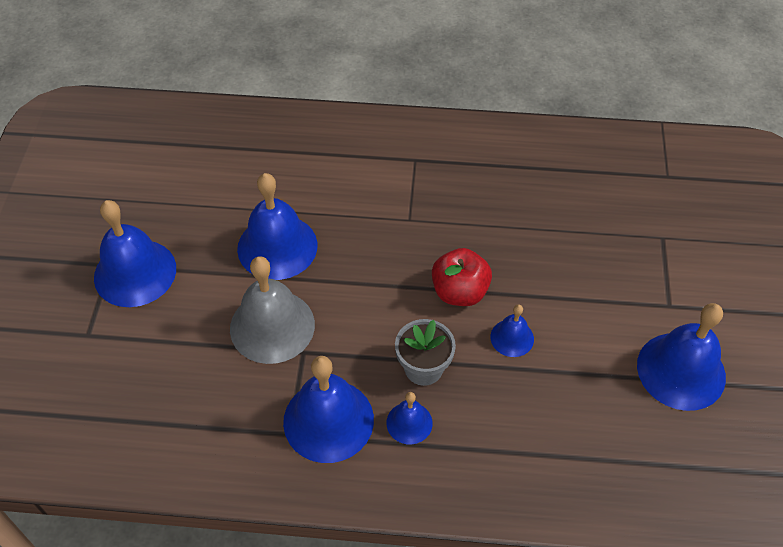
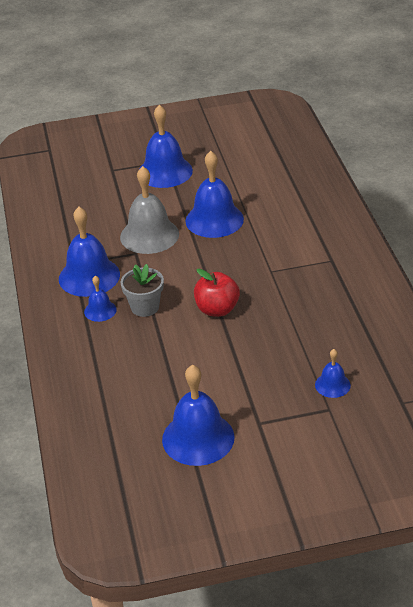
camera: 75 degrees right, 15 degrees down
blue bell [490,304,534,357] -> blue bell moved to [315,349,351,398]

